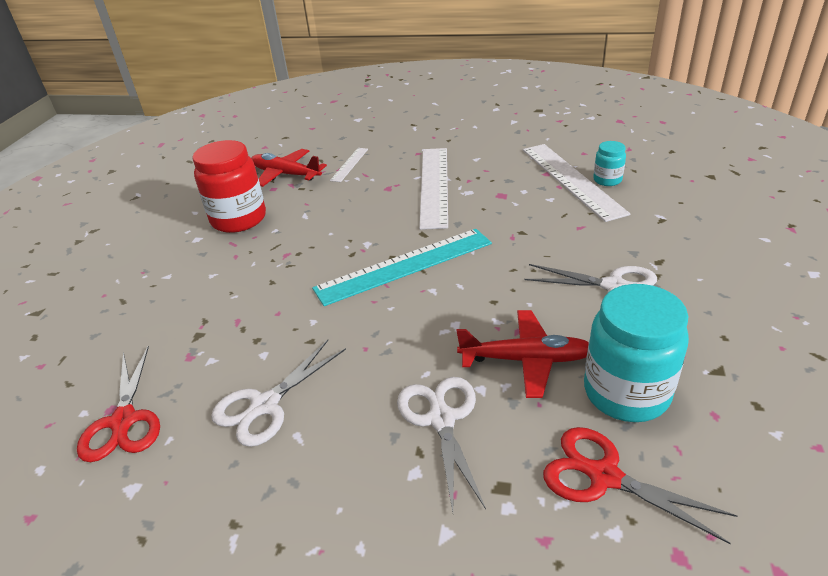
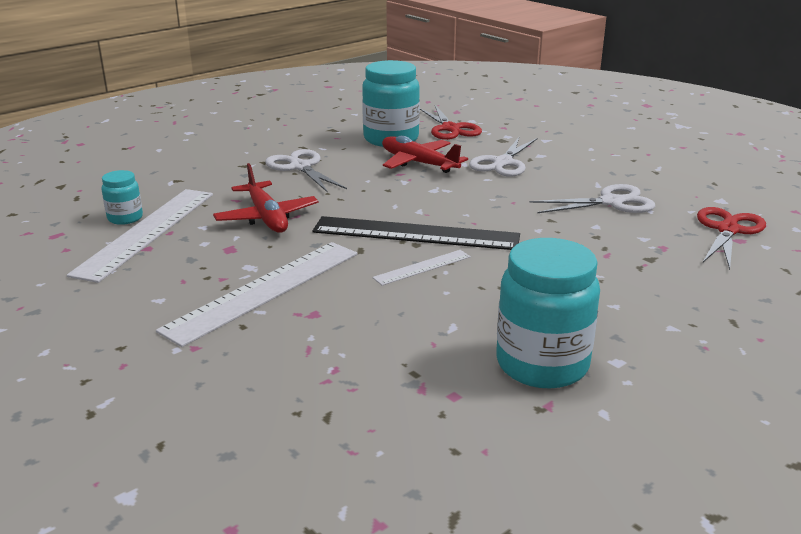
camera: 145 degrees left, 10 degrees down
red jar [192,140,266,233] -> turquoise jar [496,238,600,389]
red plane [251,149,327,187] -> red plane moved to [213,163,318,233]
turquoise ruler [312,229,492,306] -> black ruler [313,216,520,250]
white ruler [330,148,368,182] -> white ruler moved to [372,250,471,286]

